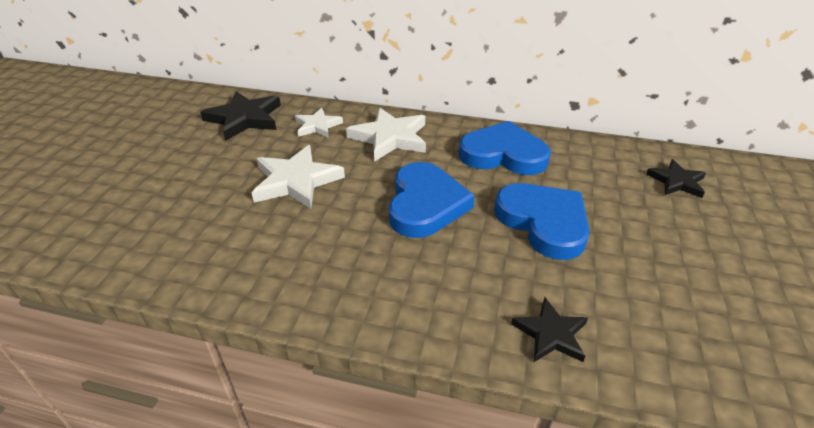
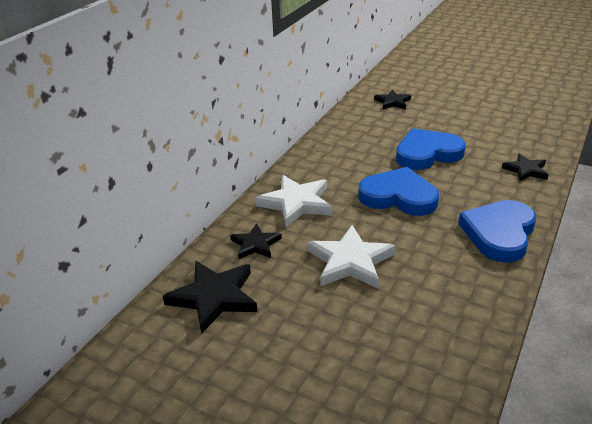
camera: 75 degrees left, 5 degrees down
white star [295,108,343,138] -> black star [230,223,282,259]
blue heart [459,121,551,175] -> blue heart moved to [458,200,536,263]

